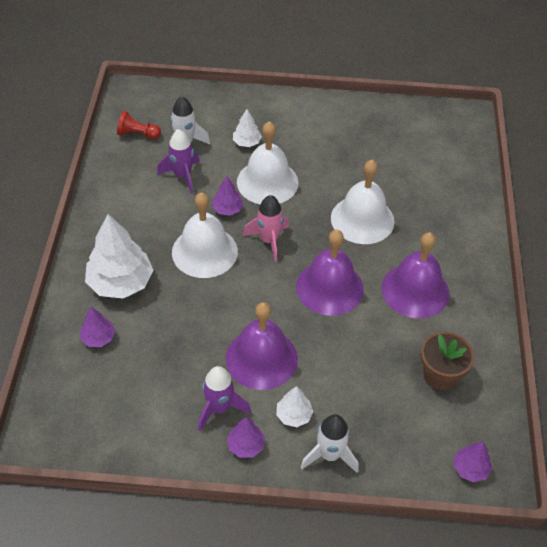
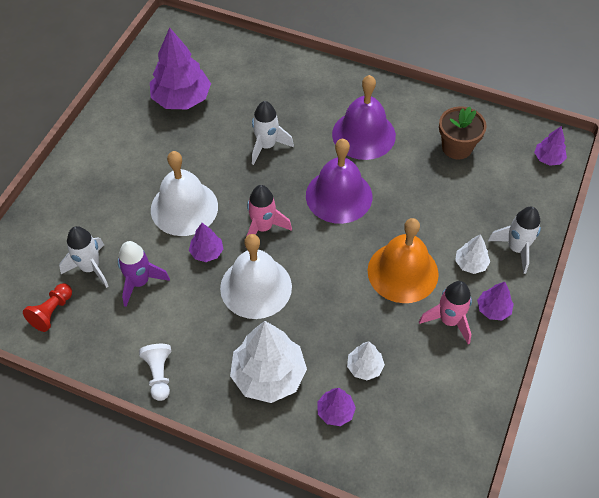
camera: 70 degrees left, 5 degrees up
purple rocket [198,366,251,431] -> pink rocket [419,281,472,344]
purple bell [226,302,298,390] -> orange bell [367,218,439,303]
white tree [233,109,262,147] -> white tree moved to [347,341,385,380]
white bell [331,160,395,244] -> white rocket [252,101,294,165]
none -> white pawn [139,344,171,401]
none -> purple tree [150,27,211,109]

